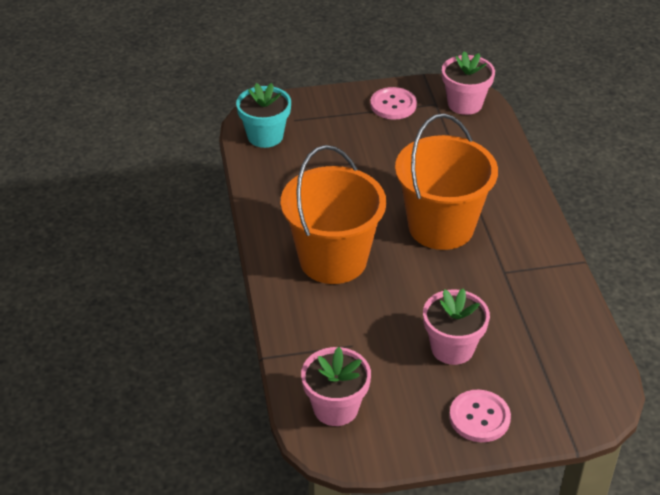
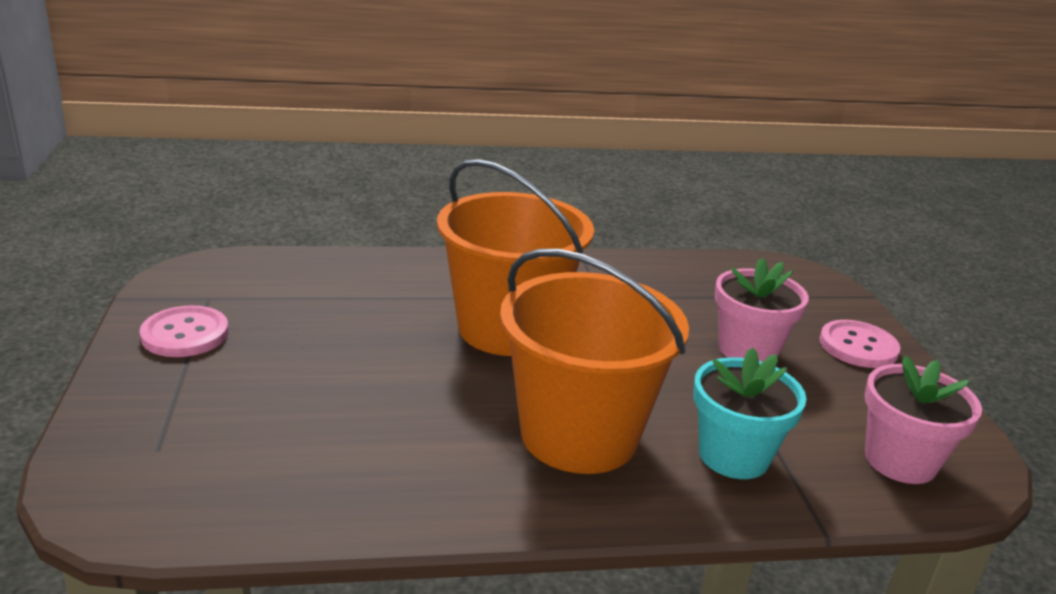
camera: 90 degrees left, 15 degrees down
turquoise flower pot [236,83,291,148] -> turquoise flower pot moved to [693,347,806,479]
pink flower pot [442,51,495,115] -> none

